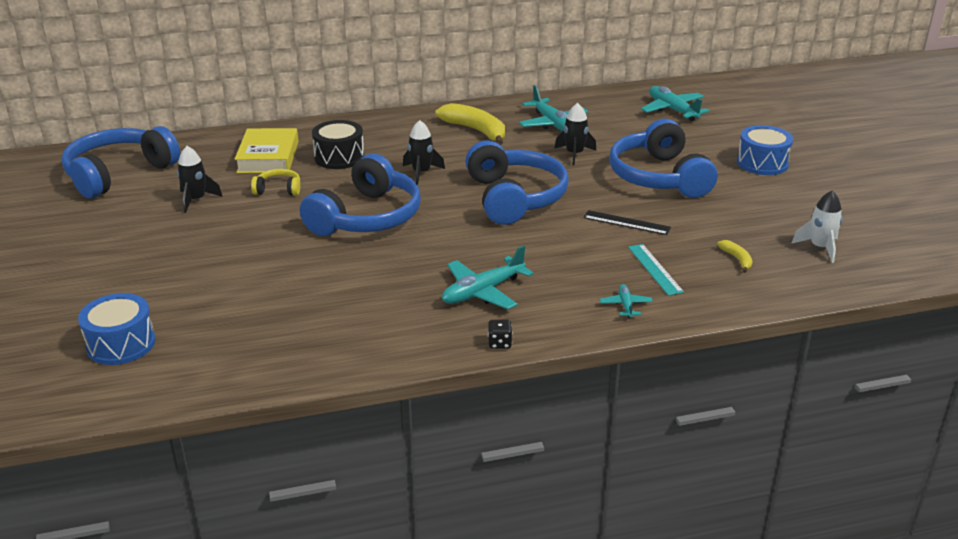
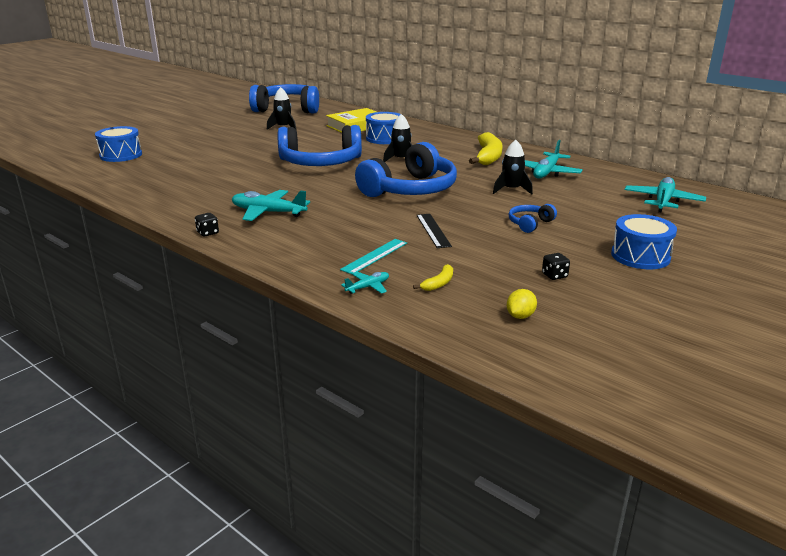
camera: 55 degrees right, 5 degrees down
yellow headphones [251,169,300,196] -> none
black drum [312,120,364,169] -> blue drum [366,112,401,144]
turquoise plane [600,284,653,318] -> turquoise plane moved to [341,272,389,294]
blue headphones [609,119,717,198] -> blue headphones [509,204,557,233], size x0.44
white rocket [791,190,843,263] -> yellow lemon [507,289,537,319]
none -> black dice [542,253,570,280]

